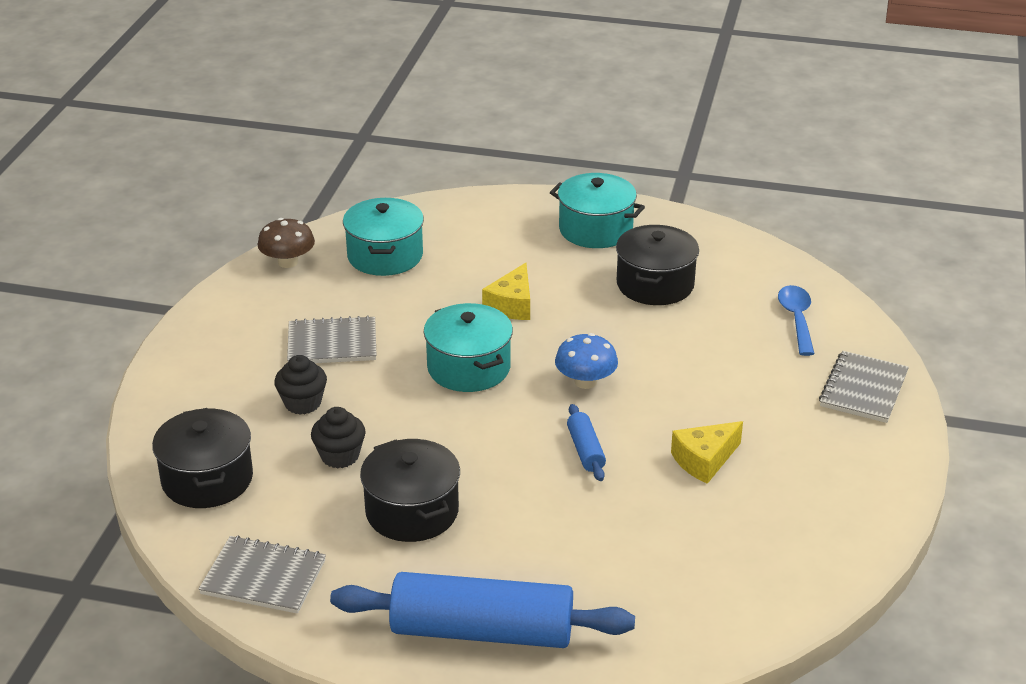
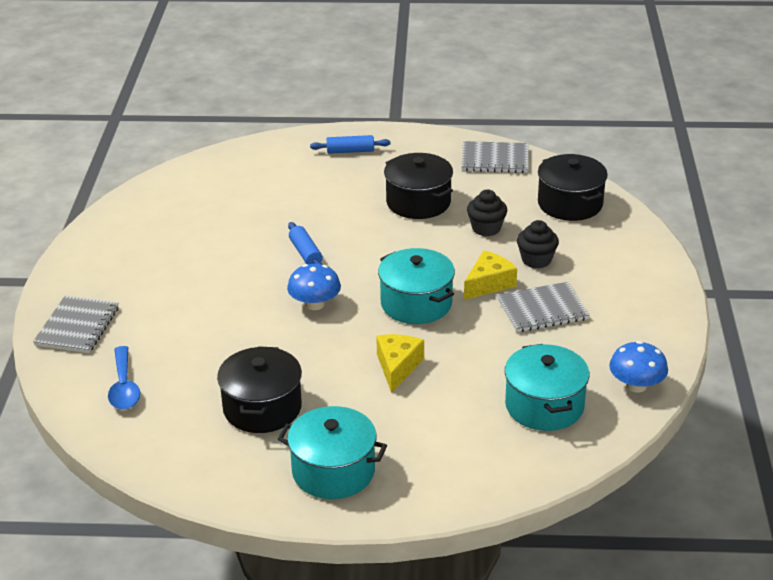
camera: 170 degrees right, 0 degrees up
brown mushroom [257,218,315,268] -> blue mushroom [609,341,668,393]
blue rolling pin [330,572,635,648] -> blue rolling pin [310,135,390,154], size x0.44
yellow cheese [671,421,743,484] -> yellow cheese moved to [464,250,517,300]

